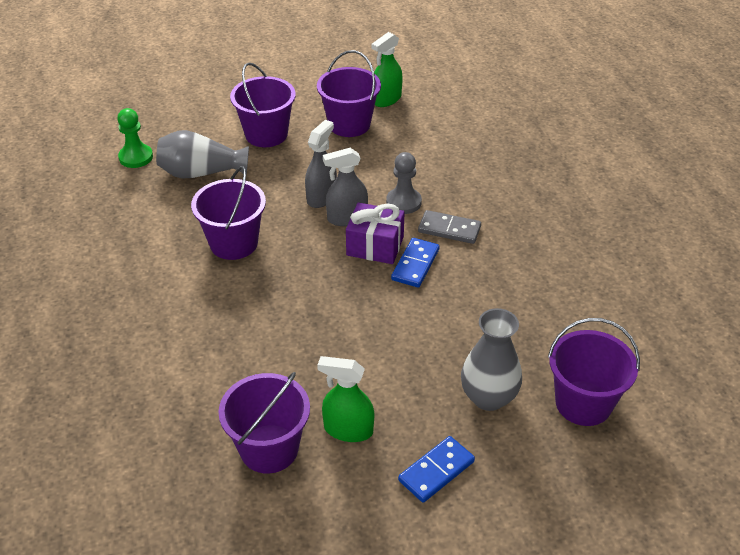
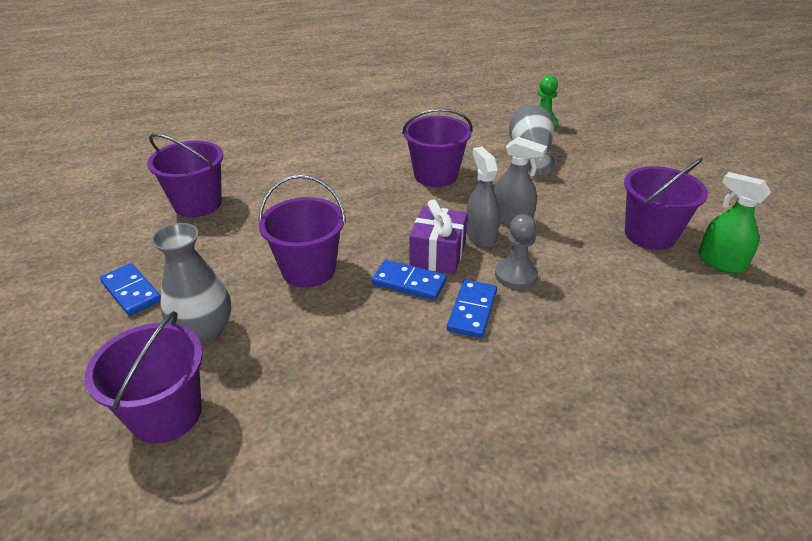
camera: 90 degrees right, 5 degrees down
purple bucket [230,62,296,147] -> purple bucket moved to [258,175,346,288]
green spray bottle [317,356,374,442] -> none
grey domino [418,210,481,244] -> blue domino [447,280,497,338]

